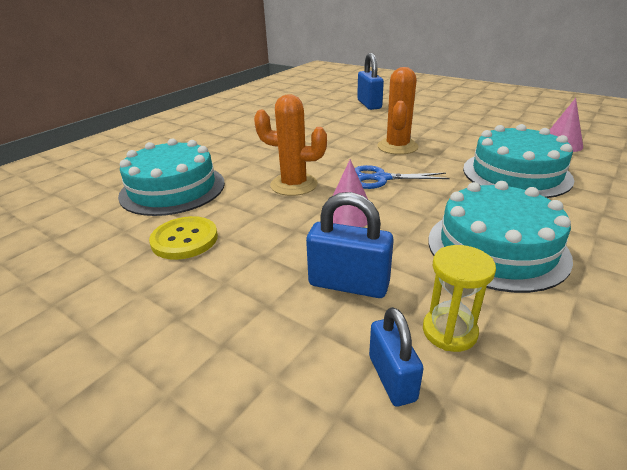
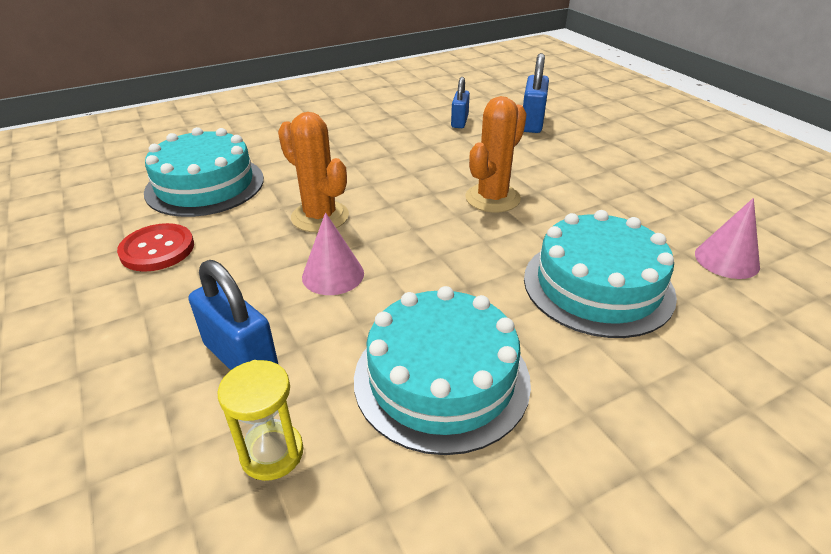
camera: 25 degrees right, 5 degrees up
yellow button [149,216,218,260] -> red button [117,223,194,272]
blue scissors [355,165,450,189] -> none
blue padlock [369,307,424,406] -> blue padlock moved to [451,77,470,128]

